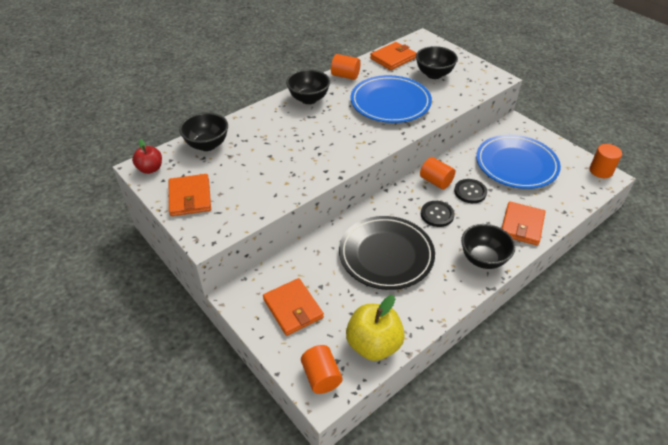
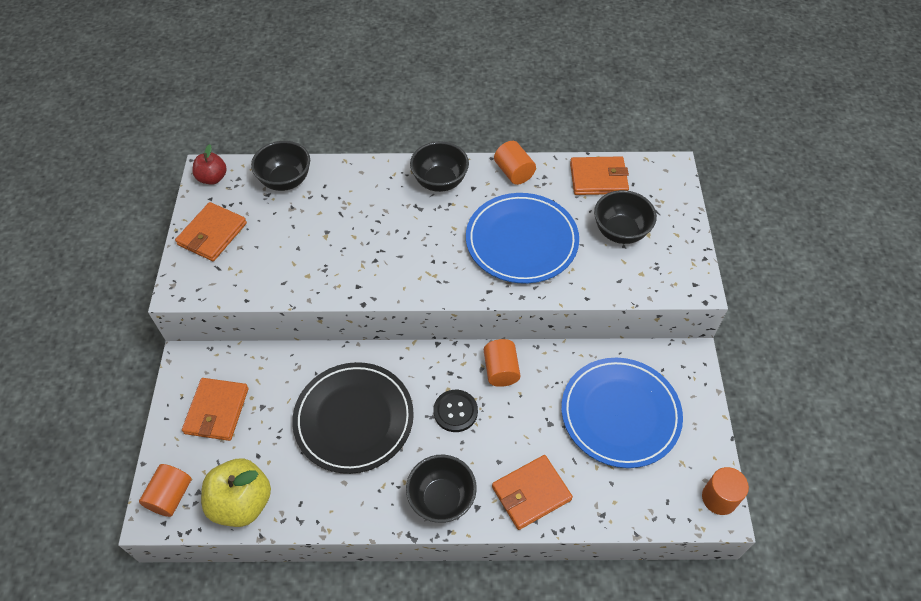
camera: 40 degrees right, 10 degrees up
black button [454,179,487,203] -> none

